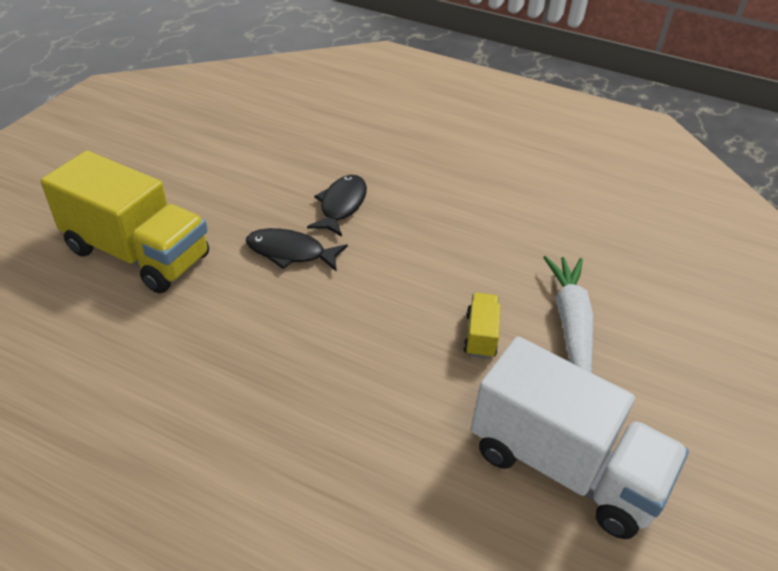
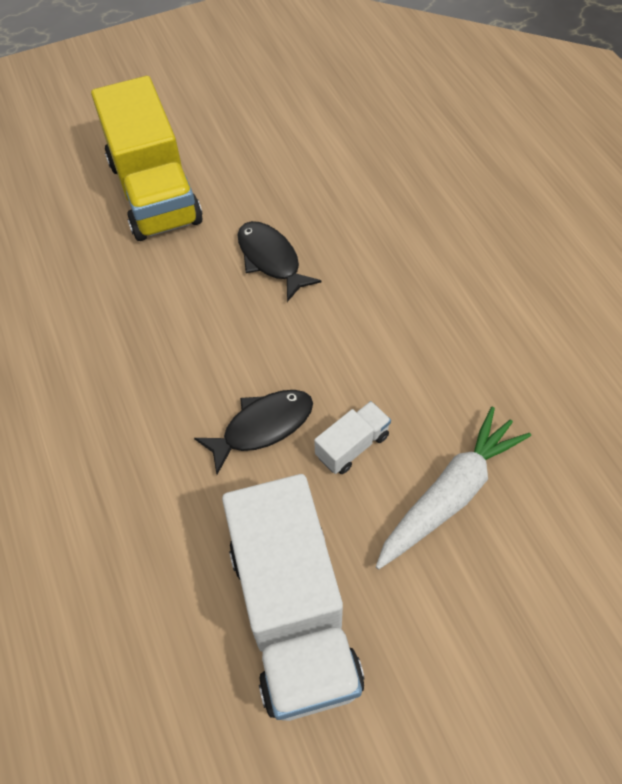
camera: 45 degrees right, 15 degrees up
black fish [307,175,367,237] -> black fish moved to [194,390,313,474]
yellow truck [463,292,500,359] -> white truck [314,401,391,474]

